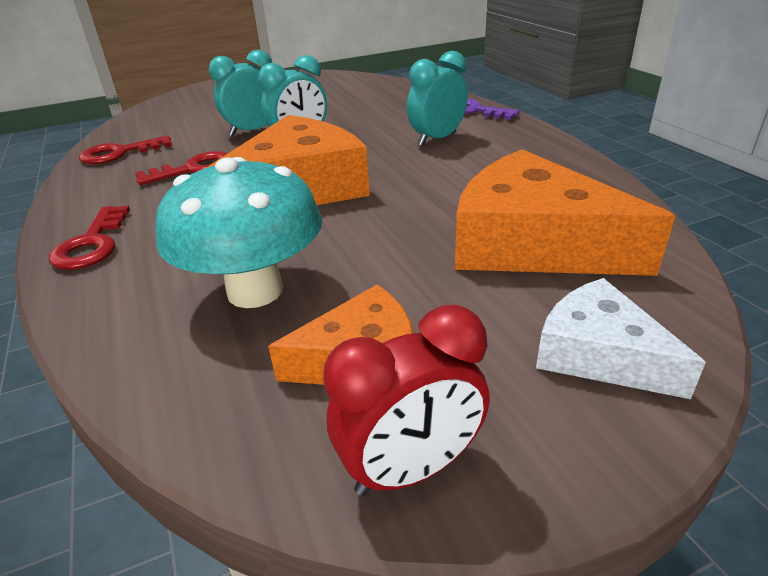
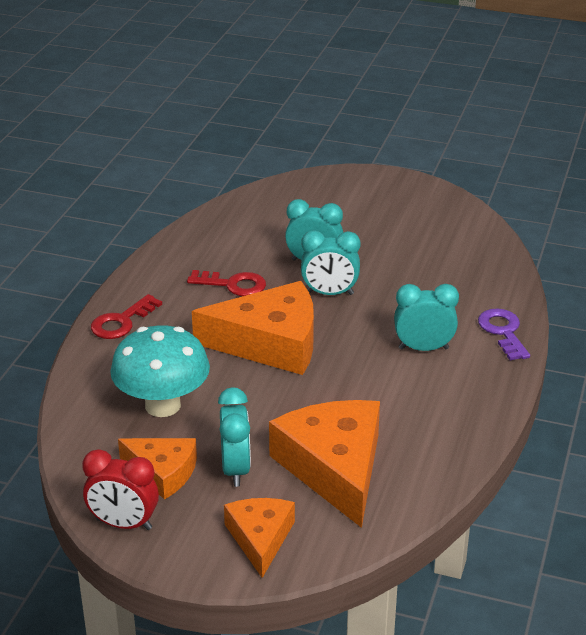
camera: 40 degrees right, 0 degrees up
red key [79,135,172,164] -> none
white cheese [536,278,706,399] -> orange cheese [224,498,295,578]
none -> turquoise clock [218,387,251,487]

